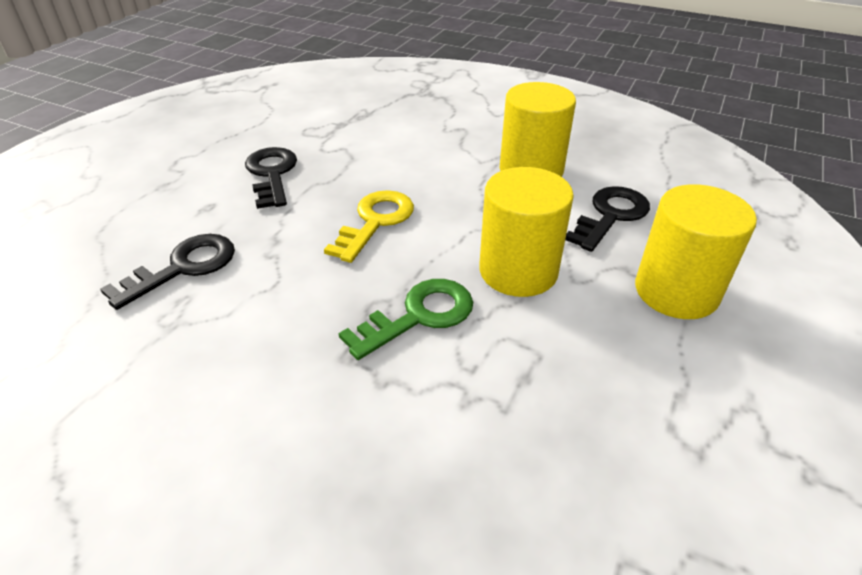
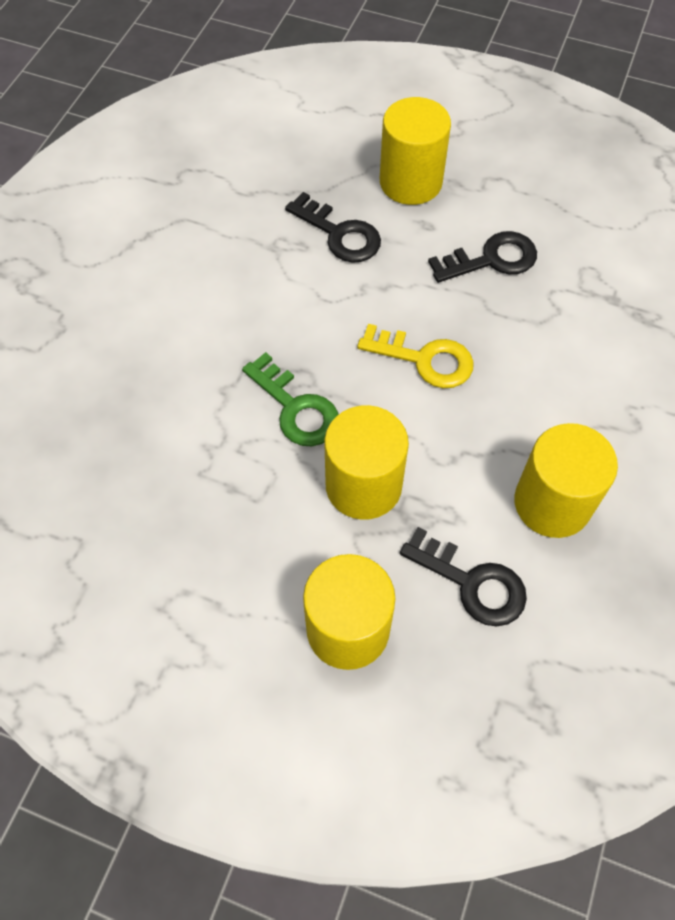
camera: 85 degrees right, 20 degrees up
none -> yellow cylinder [380,97,451,205]

